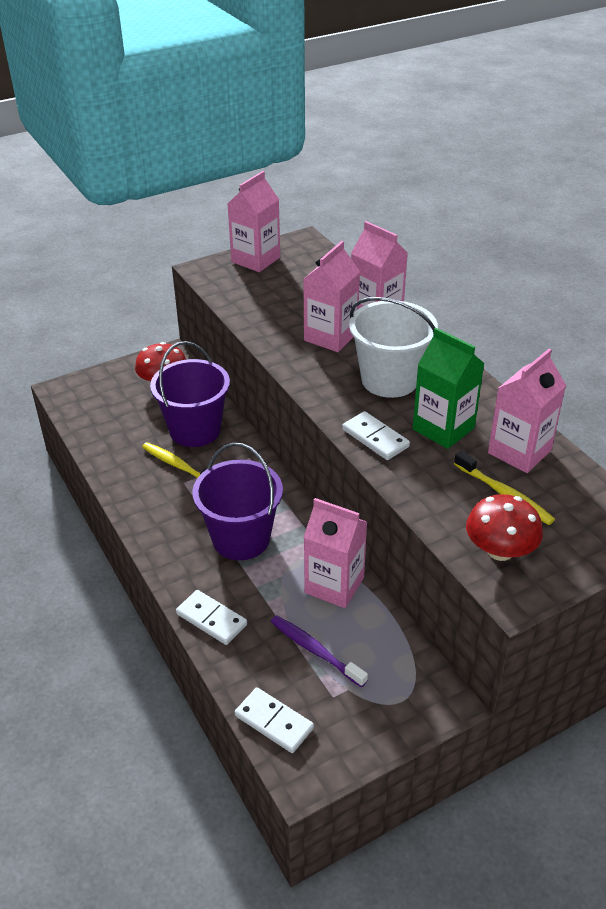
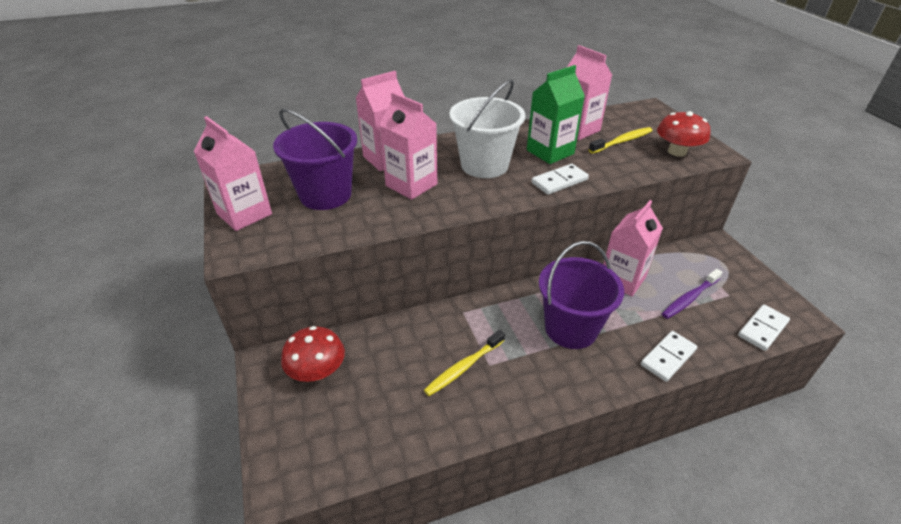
camera: 80 degrees left, 0 degrees up
purple bucket [150,341,230,447] -> purple bucket moved to [273,108,357,210]

